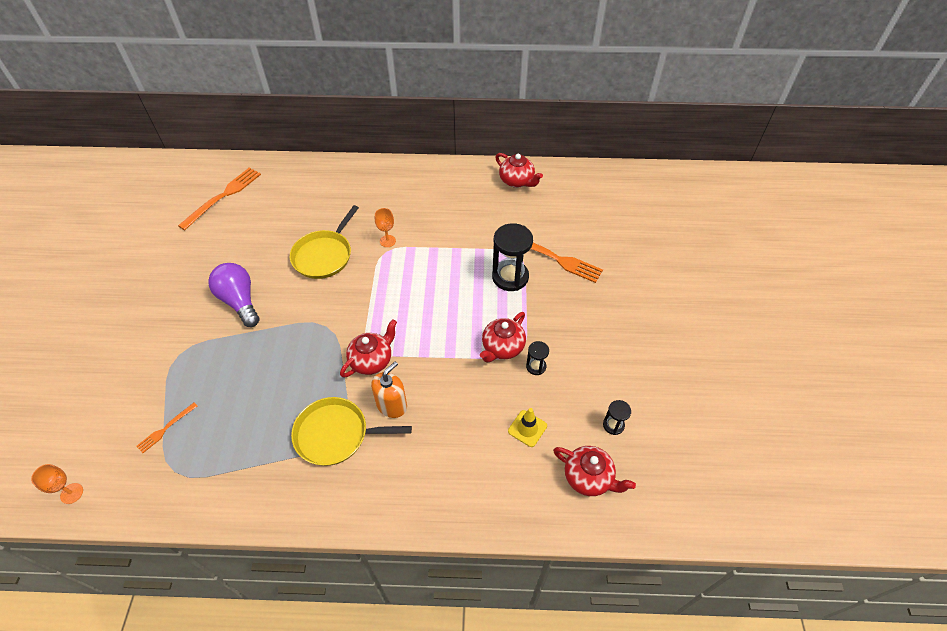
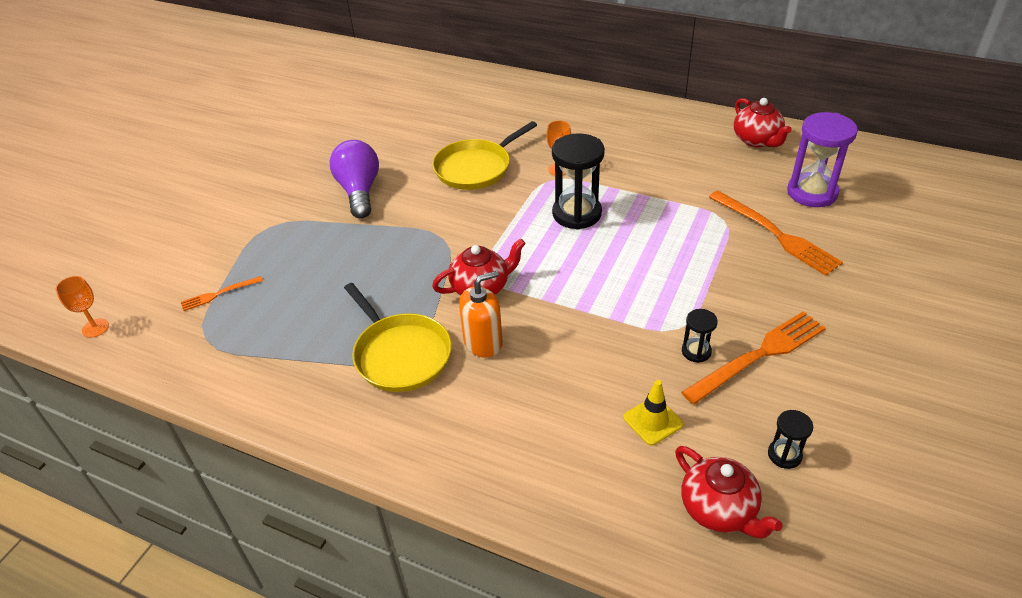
camera: 25 degrees right, 10 degrees down
orange fork [178,168,261,230] -> orange fork moved to [681,311,826,404]
yellow pan [291,397,412,466] -> yellow pan turned 150 degrees counterclockwise [344,283,452,392]
red teapot [480,312,526,363] -> none
black hourglass [492,223,533,291] -> black hourglass moved to [552,133,605,230]
none -> purple hourglass [787,112,858,207]

